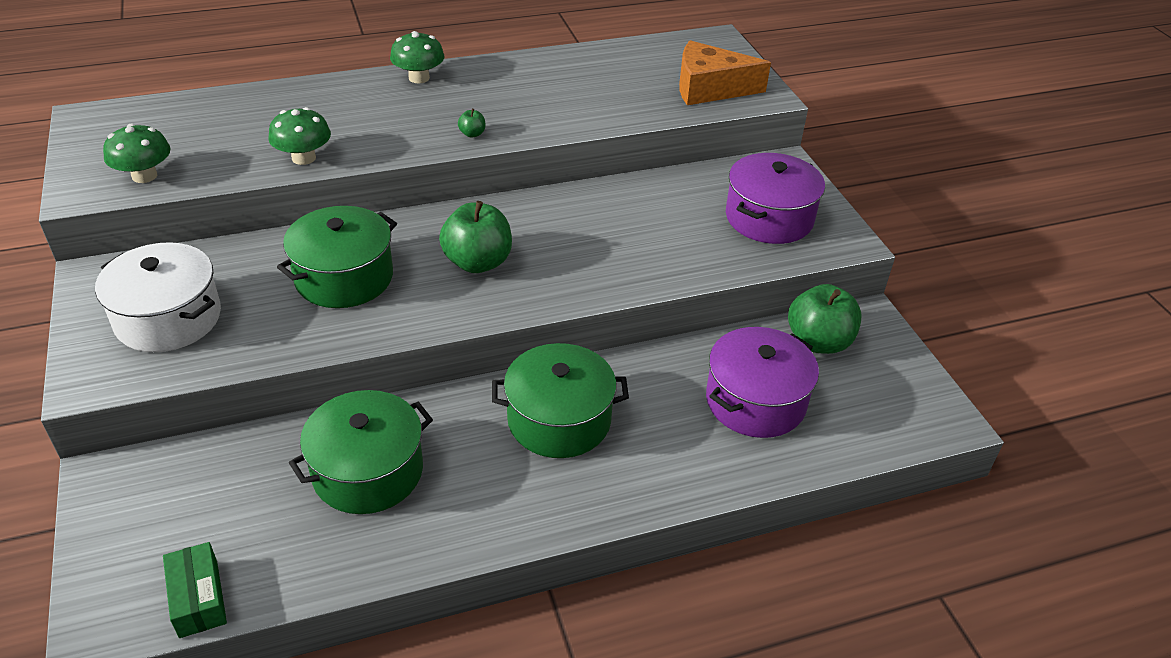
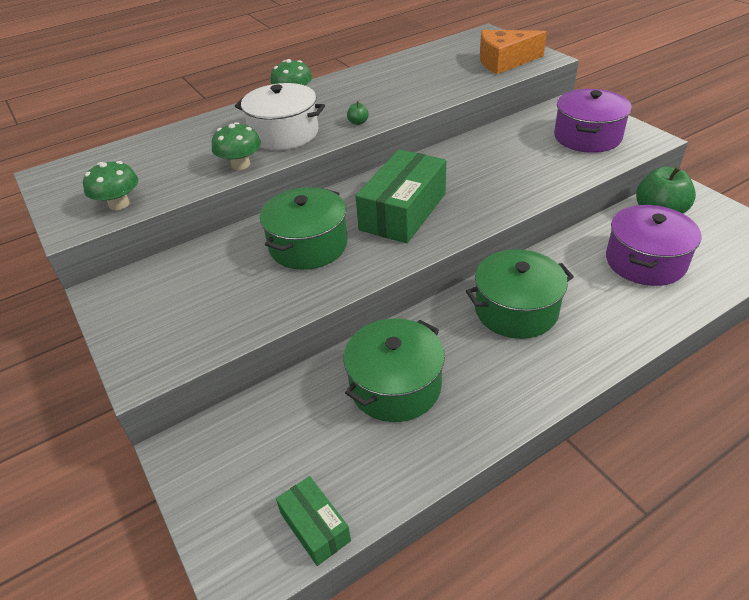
camera: 10 degrees left, 0 degrees up
white pot [95,242,221,352] -> white pot moved to [235,83,325,150]
green apple [439,201,512,273] -> green box [355,149,446,243]

